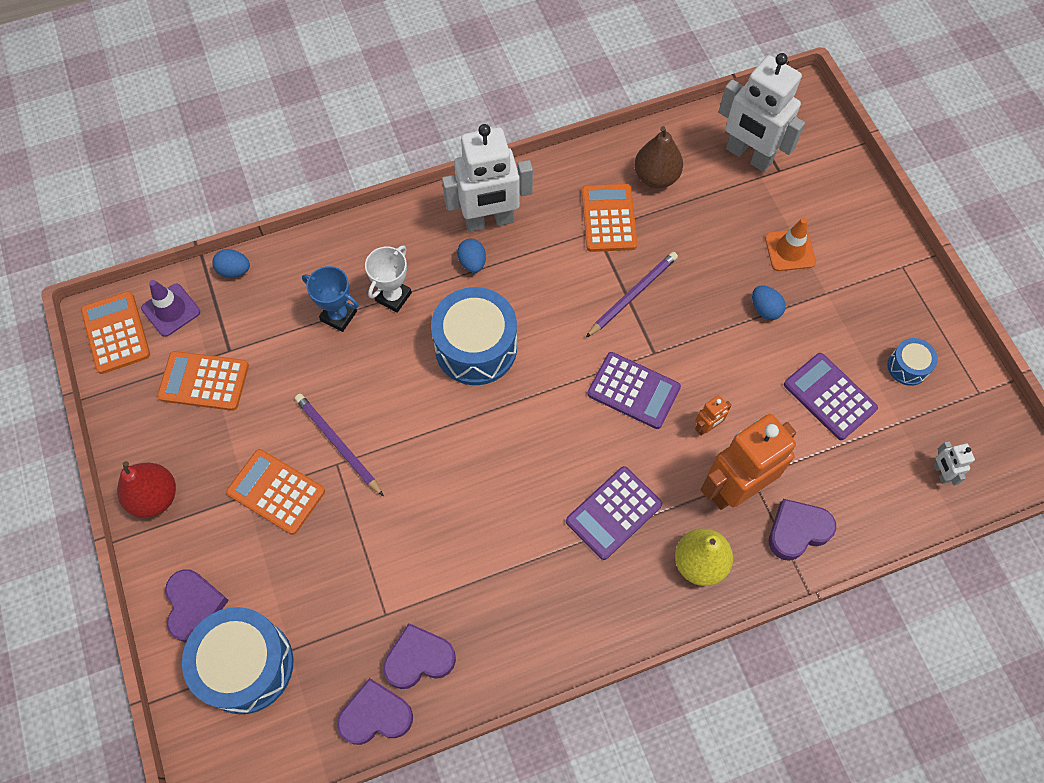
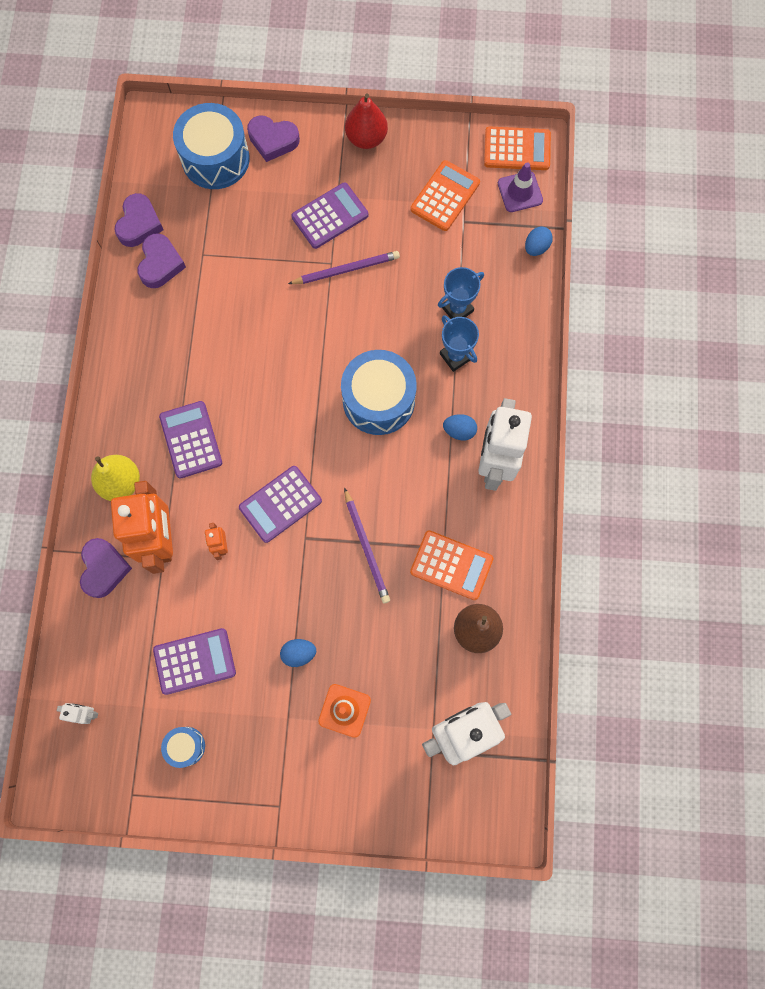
camera: 115 degrees right, 10 degrees up
orange calculator [226,449,325,535] -> purple calculator [291,183,368,249]
white trophy [365,245,412,313] -> blue trophy [440,315,479,372]

